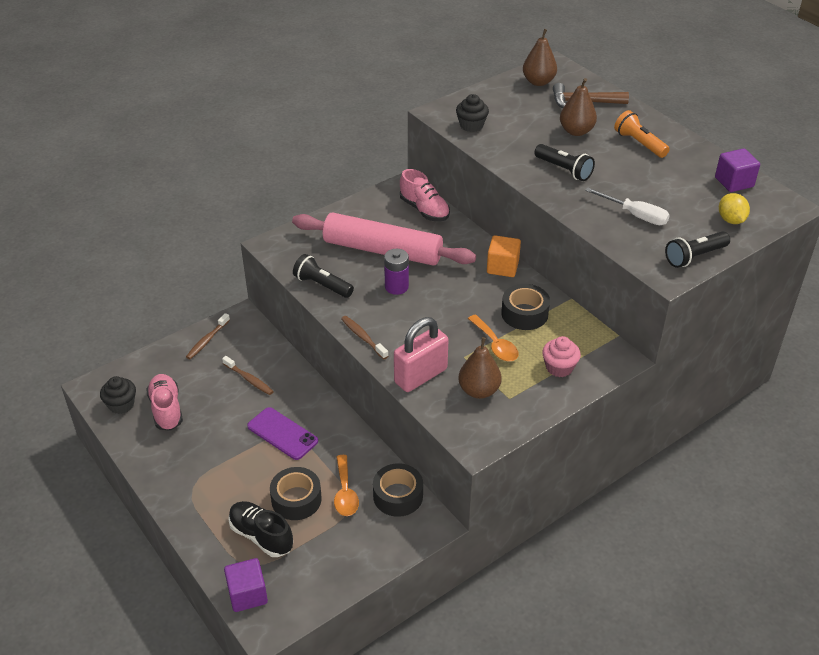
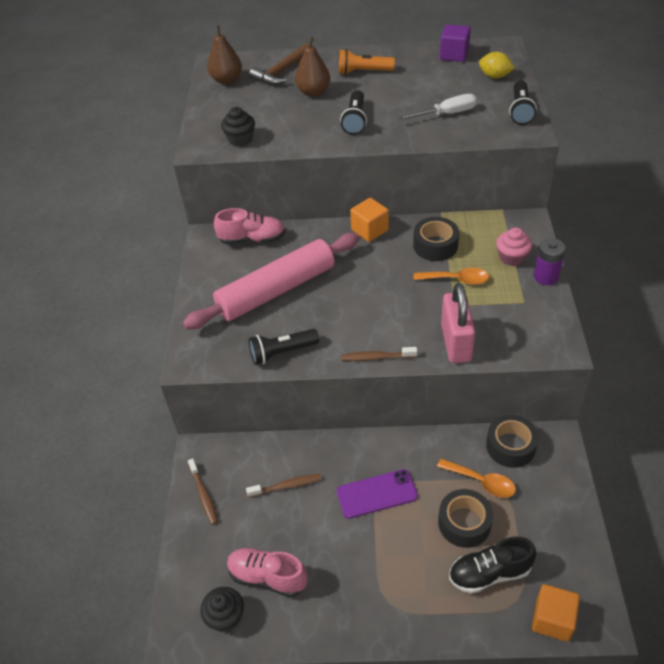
camera: 50 degrees left, 5 degrees up
purple cube [224,558,268,612] -> orange cube [532,584,580,642]
purple battery [384,249,409,295] -> purple battery moved to [534,238,565,285]
brown pear [458,337,501,399] -> none
black flashlight [534,144,595,181] -> black flashlight turned 105 degrees clockwise [340,90,367,135]

